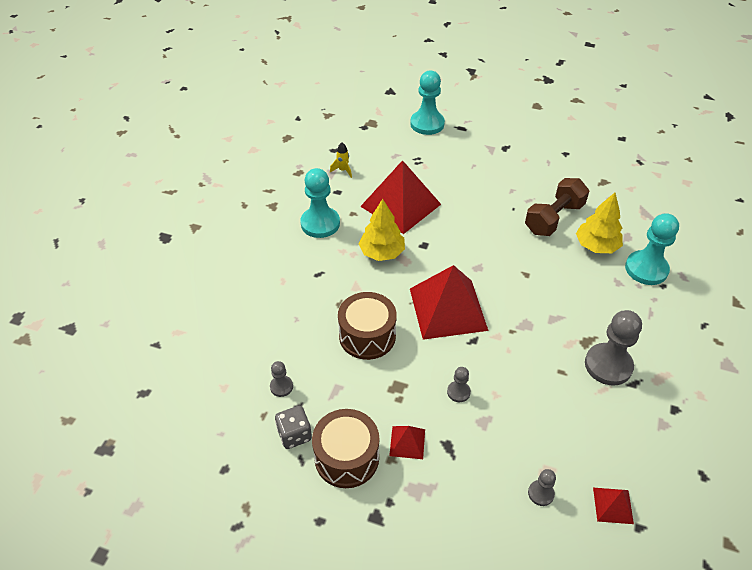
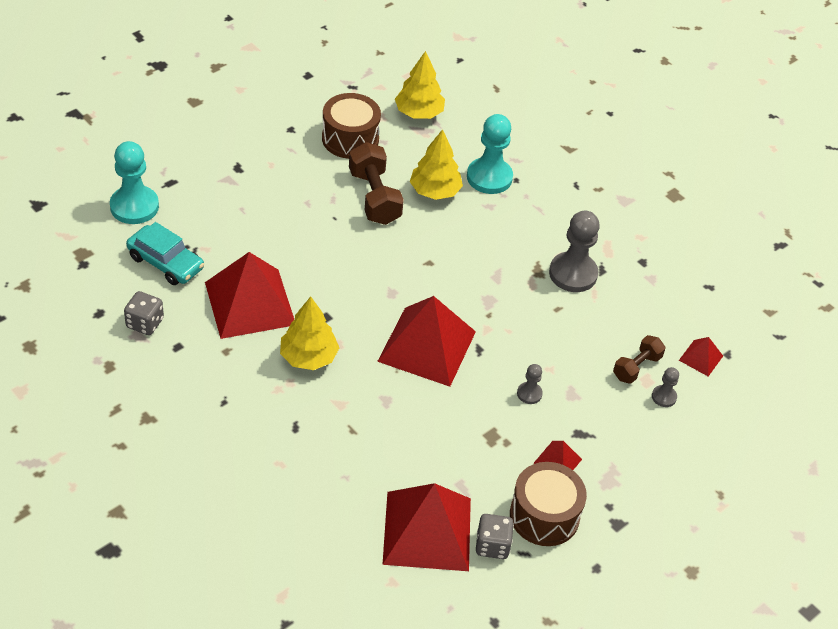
camera: 65 degrees left, 0 degrees up
grey pawn [270,361,293,397] -> red pyramid [382,483,471,571]
turquoise pawn [300,168,340,238] -> none
yellow rocket [330,142,352,178] -> grey dice [124,291,164,335]
brown drum [338,292,397,360] -> brown drum moved to [322,93,381,159]
none -> turquoise car [126,222,204,285]
none -> yellow tree [395,51,445,119]
none -> brown dumbbell [613,335,665,384]

